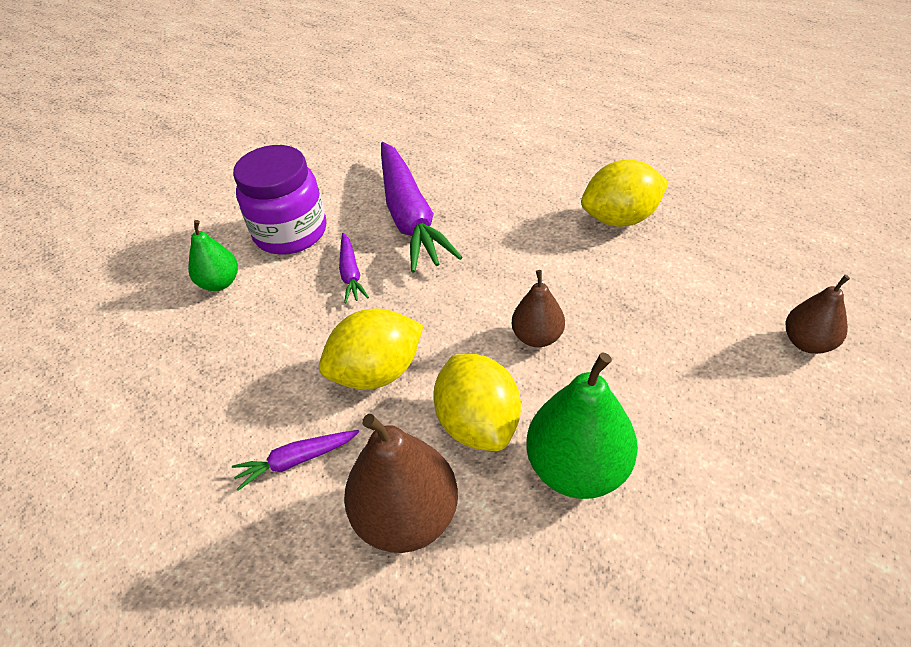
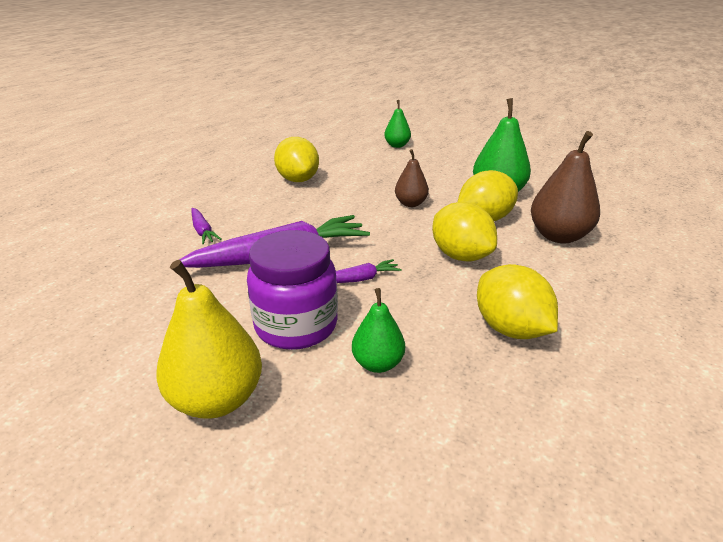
camera: 100 degrees left, 15 degrees down
purple carrot [232,430,359,491] -> purple carrot moved to [191,208,222,244]
brown pear [785,275,850,354] -> green pear [384,100,411,148]
none -> yellow pear [156,260,262,419]
none -> yellow lemon [477,264,558,339]

